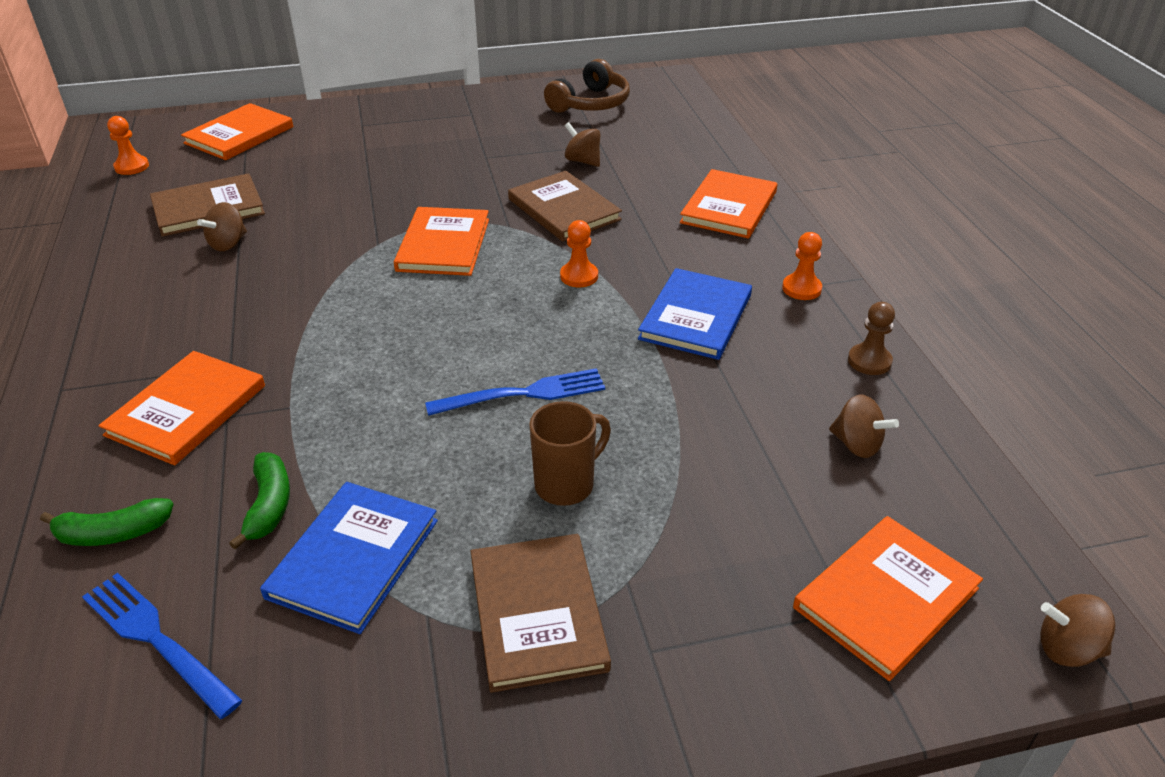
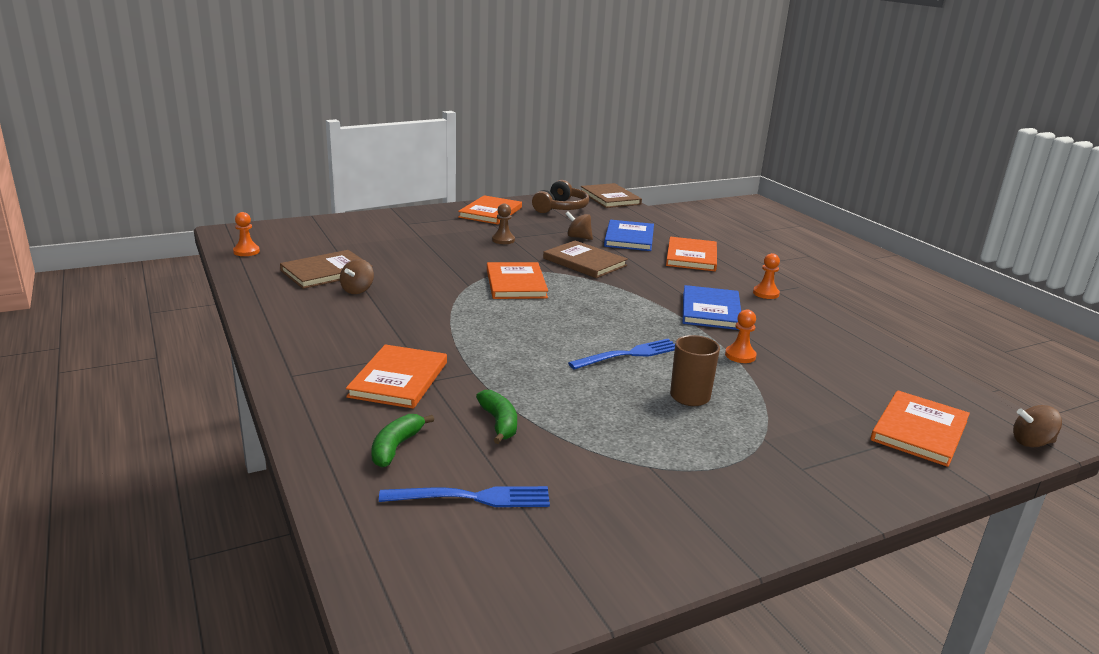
camera: 15 degrees left, 15 degrees down
green banana [40,498,174,546] -> green banana turned 135 degrees clockwise [371,414,434,467]
blue fork [82,573,243,719] -> blue fork turned 150 degrees clockwise [379,486,550,507]
orange book [181,103,293,160] -> orange book moved to [458,195,522,224]
blue book [260,482,438,634] -> blue book moved to [604,220,654,251]
brown book [471,534,611,693] -> brown book moved to [581,183,642,208]
orange pawn [560,220,598,287] -> orange pawn moved to [725,309,757,363]
brown spinning top [829,394,899,458] -> none
brown pawn [848,302,895,375] -> brown pawn moved to [492,203,515,244]

